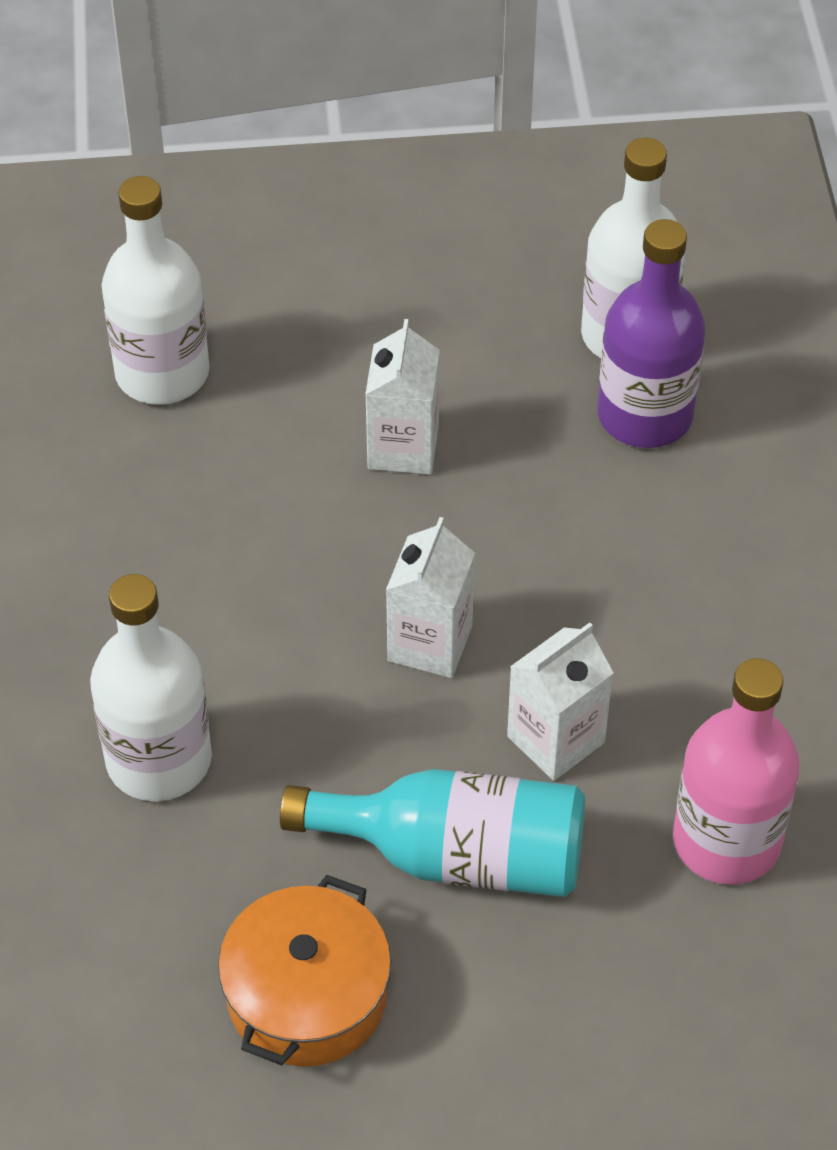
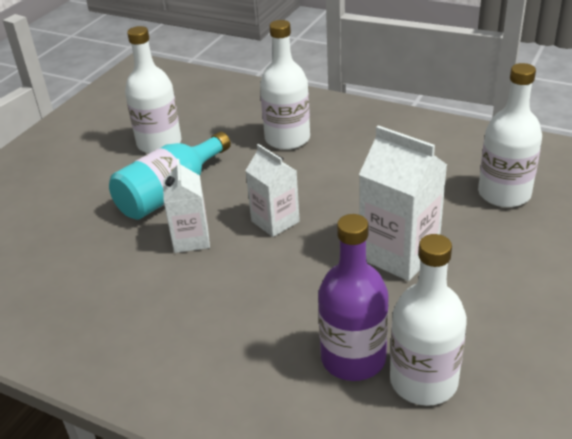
camera: 125 degrees right, 15 degrees down
orange pot [218,875,391,1067] -> white bottle [125,26,182,154]
white carton [365,319,440,475] -> white carton [359,125,447,281], size x1.56
pink bottle [673,658,800,885] -> none

